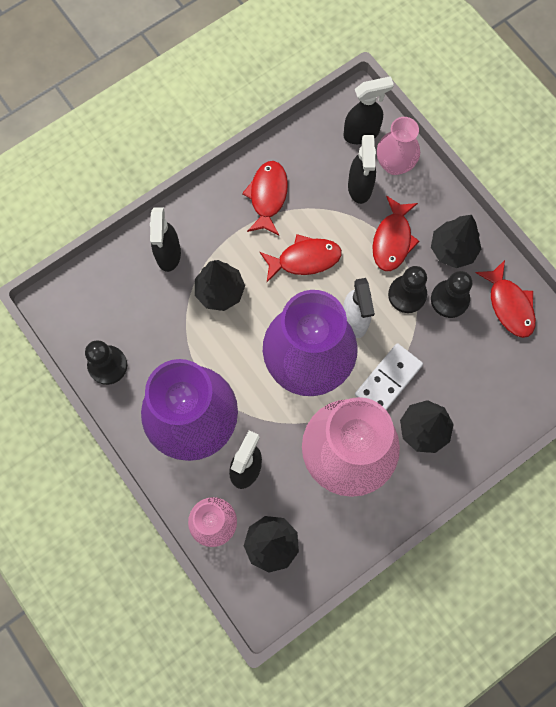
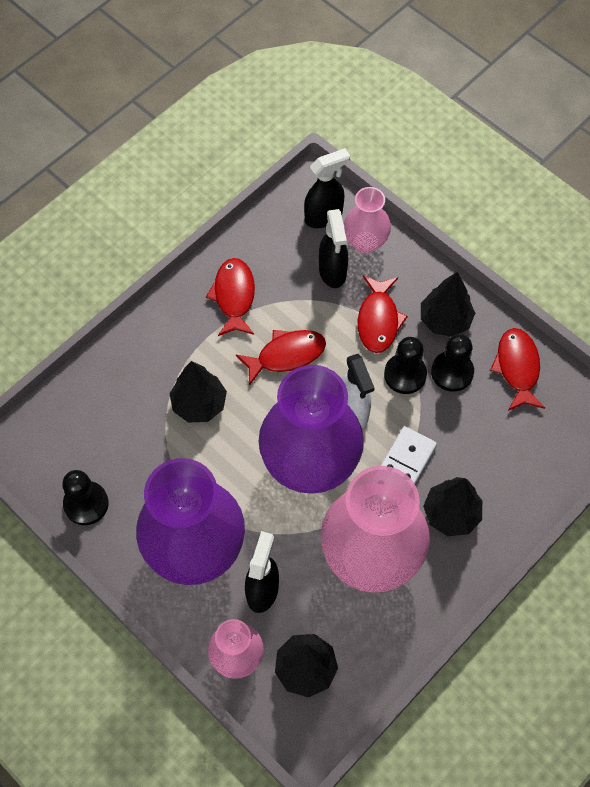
camera: 10 degrees left, 10 degrees down
black spray bottle [150,207,181,272] -> none
red fish [475,260,536,338] -> red fish turned 150 degrees counterclockwise [490,328,545,411]

